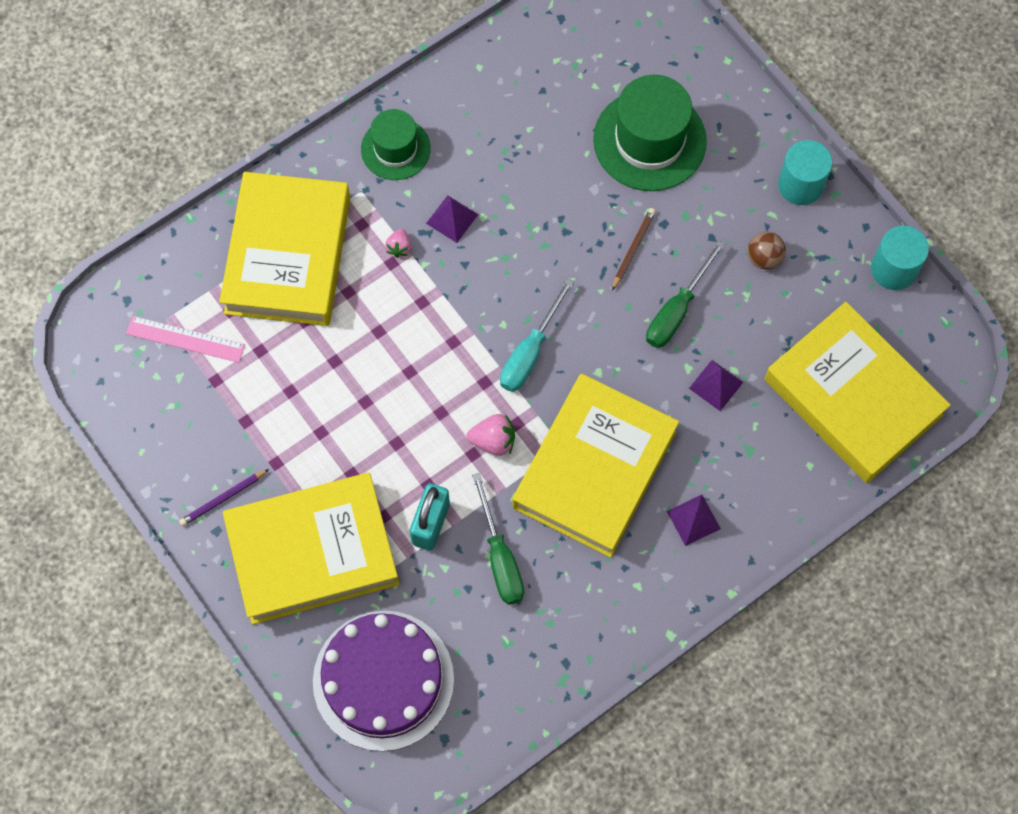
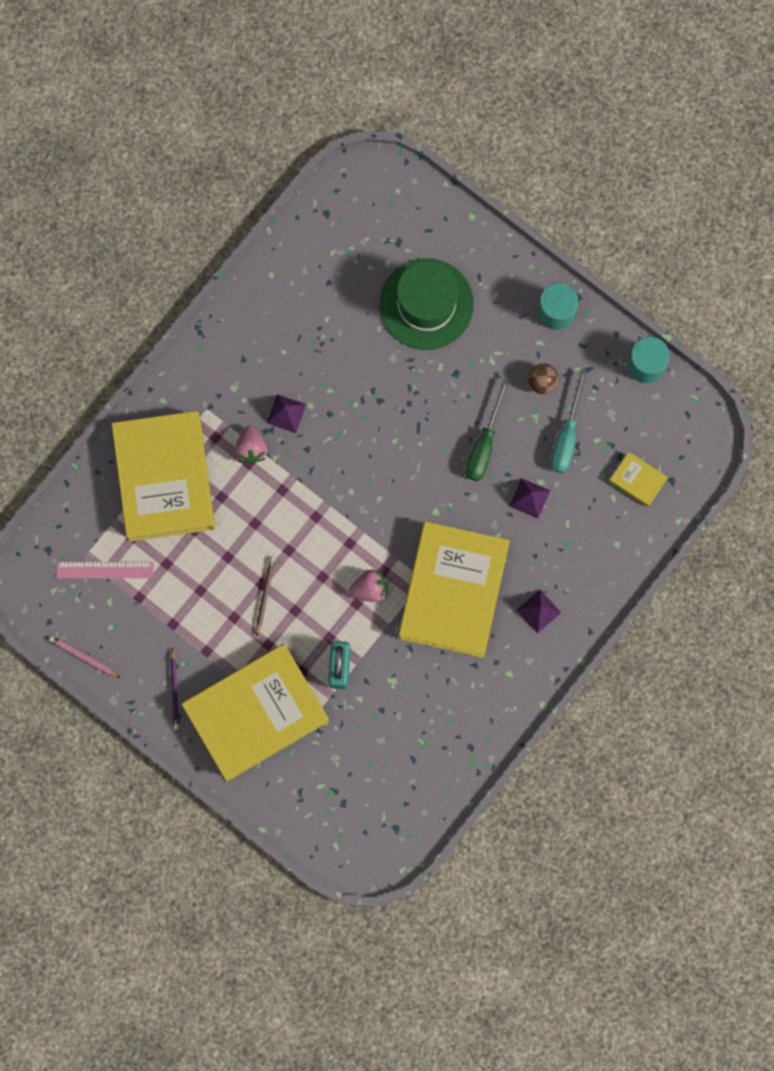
camera: 15 degrees left, 10 degrees up
purple pencil [179,469,269,526] -> purple pencil turned 45 degrees counterclockwise [170,647,179,729]
purple cake [313,611,454,751] -> none
green hat [361,109,431,180] -> none
pink strawberry [385,229,411,258] -> pink strawberry [235,426,267,464], size x1.55
green screwdriver [472,473,524,605] -> none
turquoise screwdriver [500,278,574,392] -> turquoise screwdriver moved to [551,370,587,473]
brown pencil [612,208,656,290] -> brown pencil moved to [256,557,275,635]
yellow book [764,302,951,483] -> yellow book [609,452,668,507], size x0.40
none -> pink pencil [49,636,120,678]

